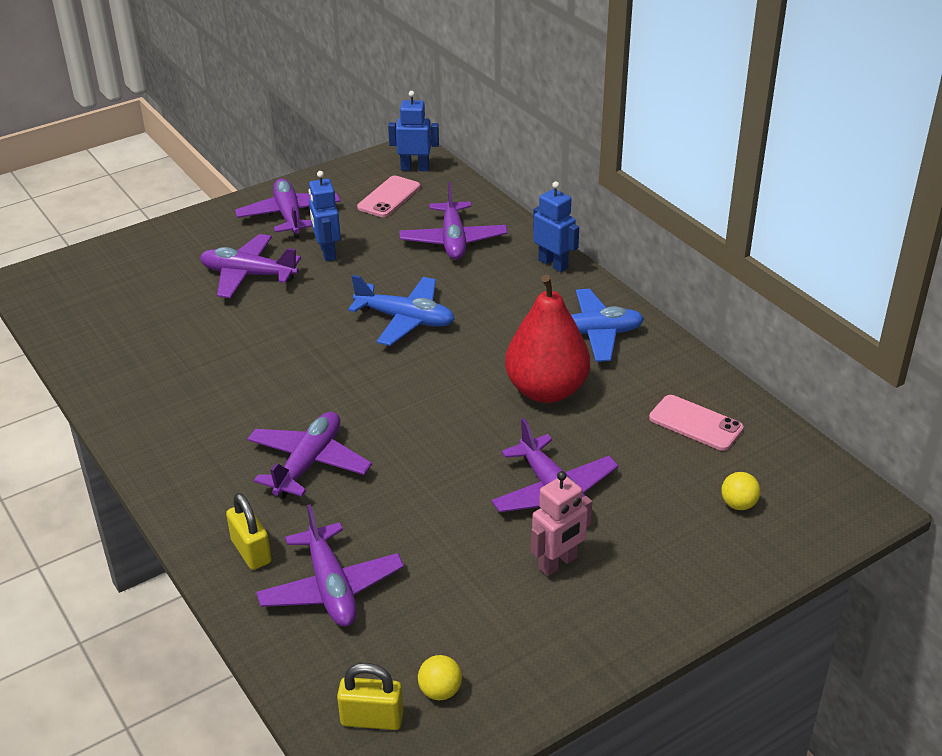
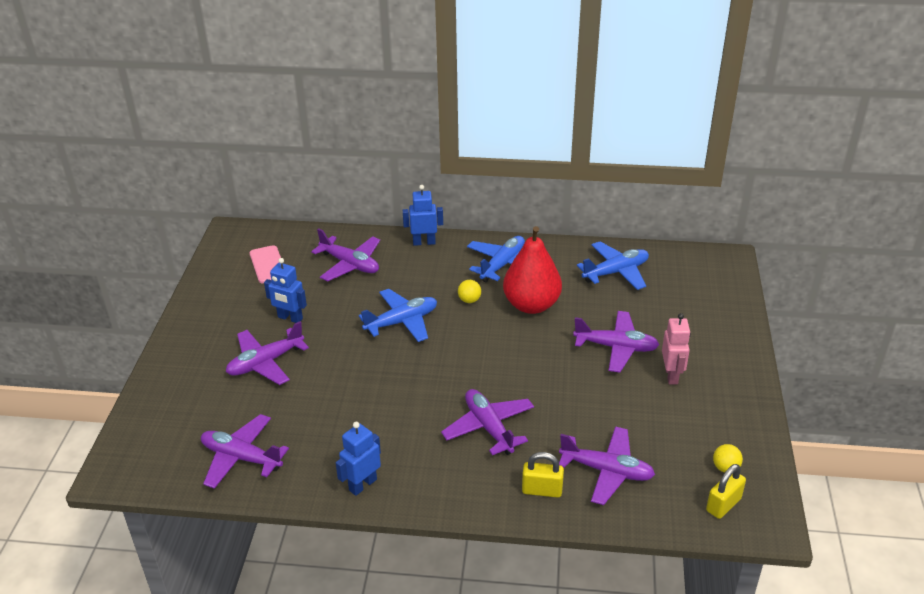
camera: 50 degrees left, 0 degrees up
purple plane [235,178,341,238] -> purple plane moved to [201,414,289,489]
blue robot [388,91,439,171] -> blue robot moved to [336,422,381,496]
pink phone [649,395,744,451] -> blue plane [577,242,649,290]
yellow ball [721,472,760,510] -> yellow ball moved to [458,280,481,303]

